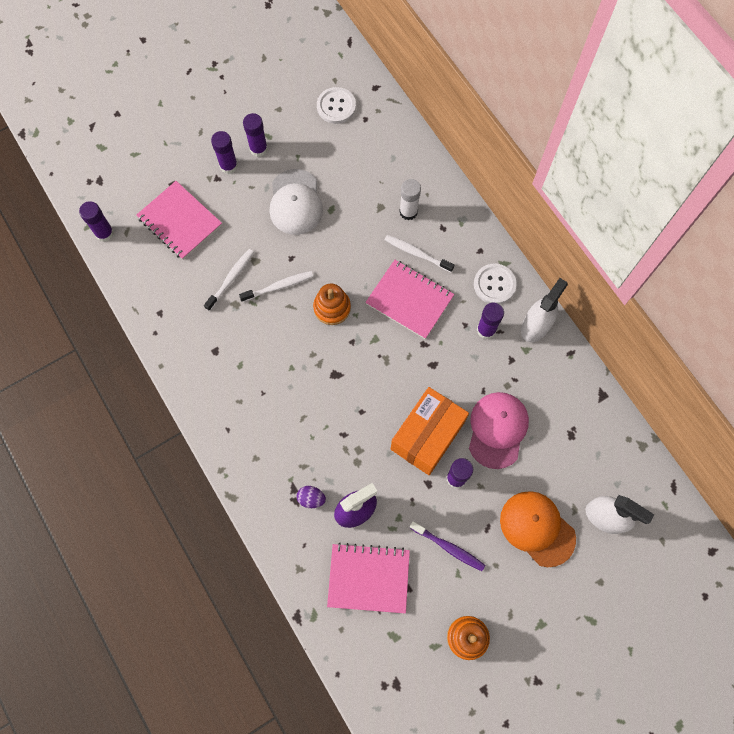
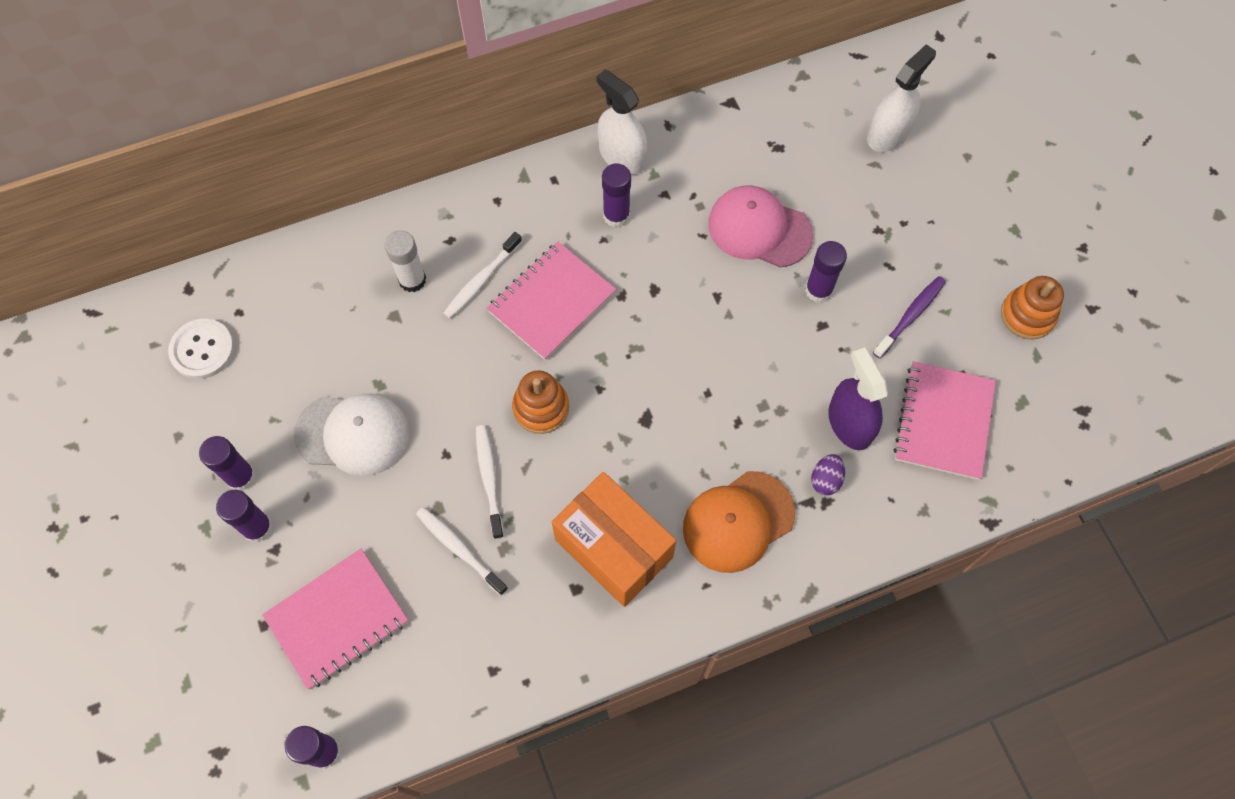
camera: 80 degrees left, 5 degrees down
orange box [391,387,469,475] -> orange box moved to [552,472,676,607]
white button [474,264,517,304] -> none
orange cap [500,491,576,567] -> orange cap moved to [683,471,795,573]

